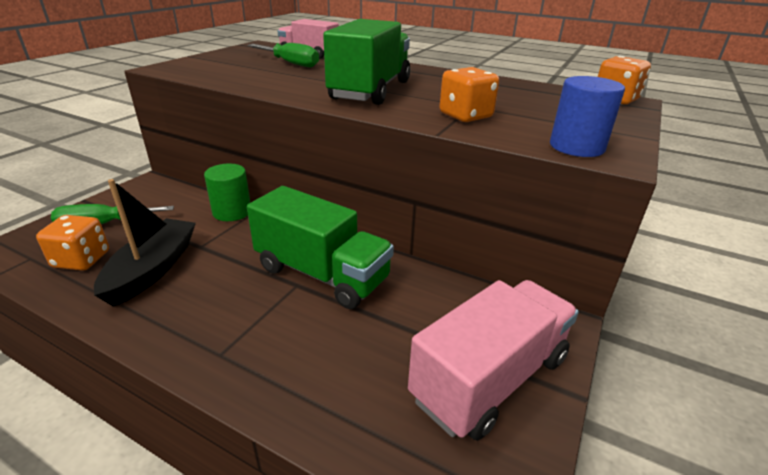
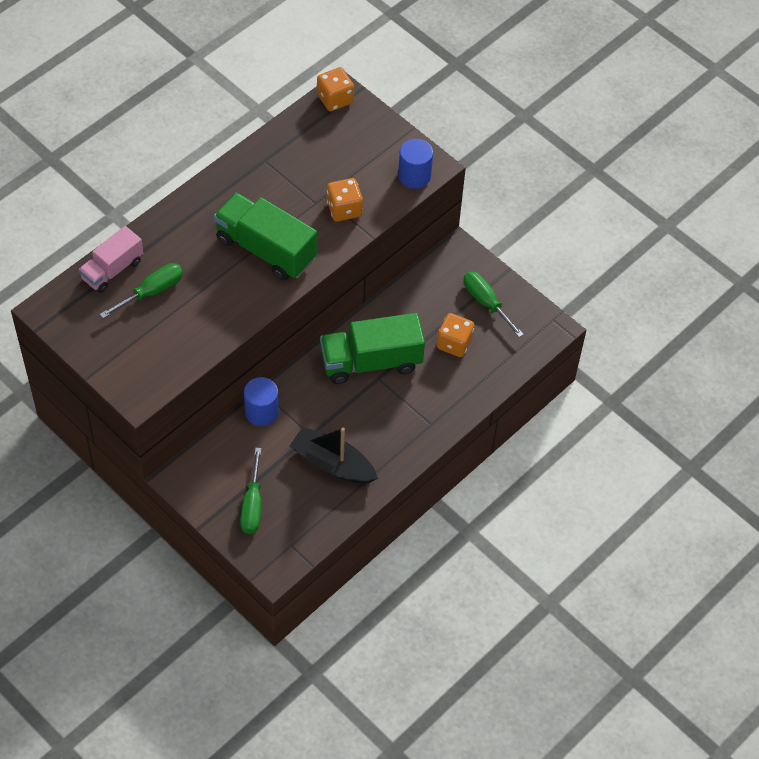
camera: 75 degrees left, 25 degrees up
orange dice [36,215,109,271] -> orange dice moved to [436,313,474,357]
green cylinder [204,164,251,221] -> blue cylinder [244,377,279,426]
green truck [247,186,394,309] -> green truck turned 150 degrees counterclockwise [320,313,425,384]
pink truck [408,280,579,441] -> green screwdriver [464,271,524,337]

